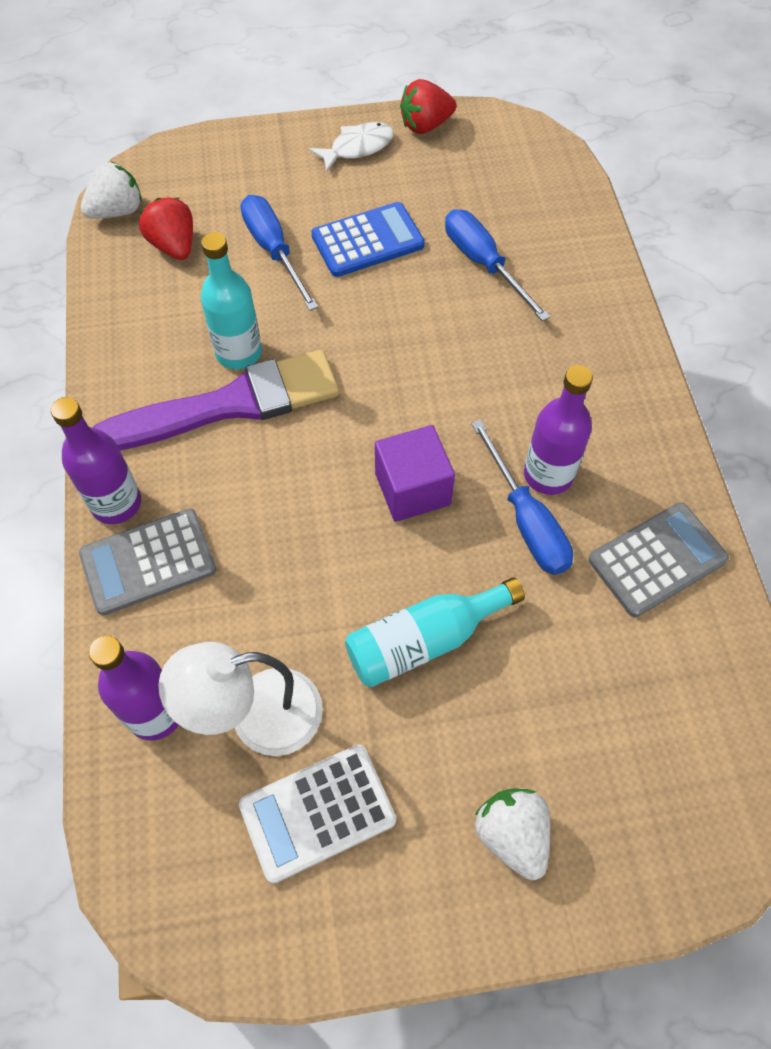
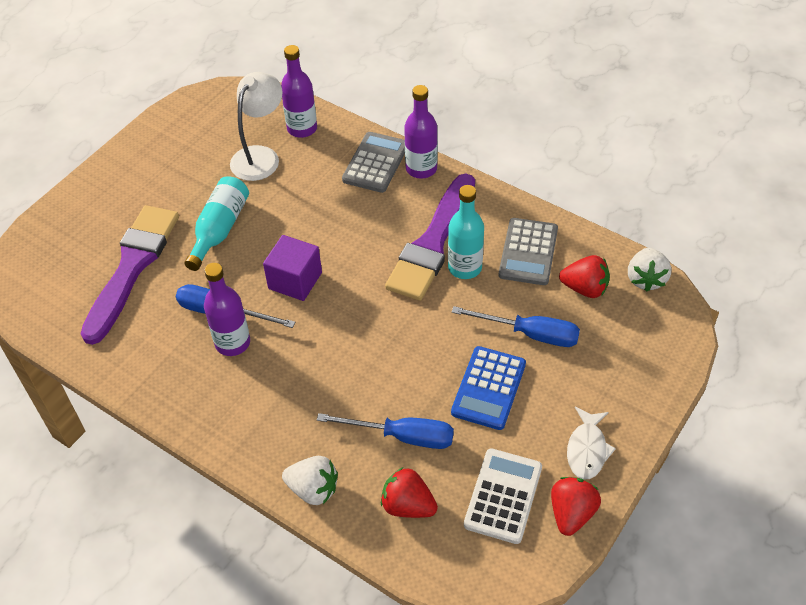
camera: 135 degrees right, 10 degrees down
white calculator [239,745,396,884] -> white calculator moved to [464,448,542,544]
white strawberry [475,788,550,880] -> white strawberry moved to [282,456,338,505]
grey calculator [588,502,729,617] -> grey calculator moved to [499,218,558,285]
none -> purple brush [81,205,179,345]
none -> red strawberry [381,467,438,518]

